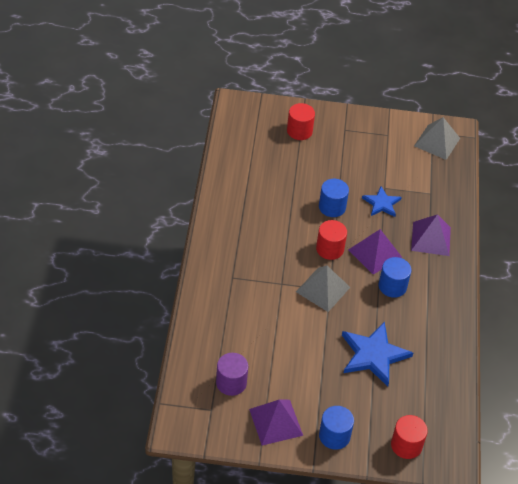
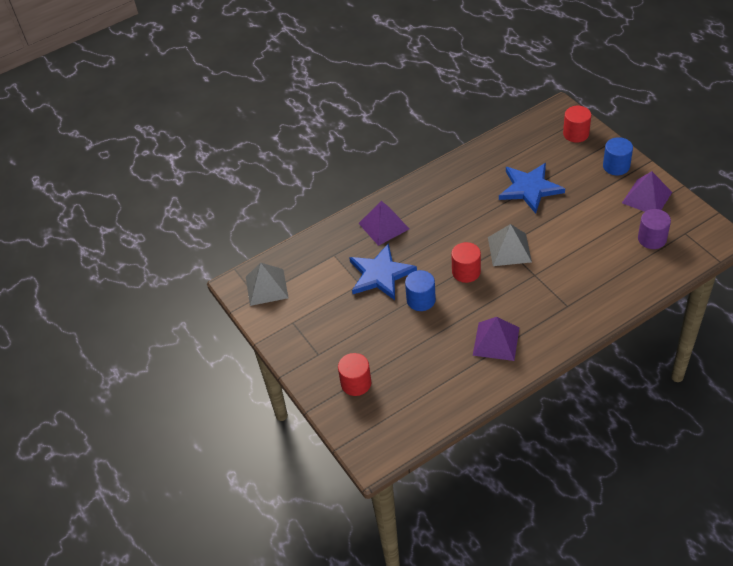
camera: 120 degrees left, 0 degrees up
purple pyramid [348,229,402,275] -> purple pyramid moved to [473,317,519,361]
blue star [362,187,402,217] -> blue star [349,243,417,300], size x1.68
blue cylinder [379,257,411,298] -> none

